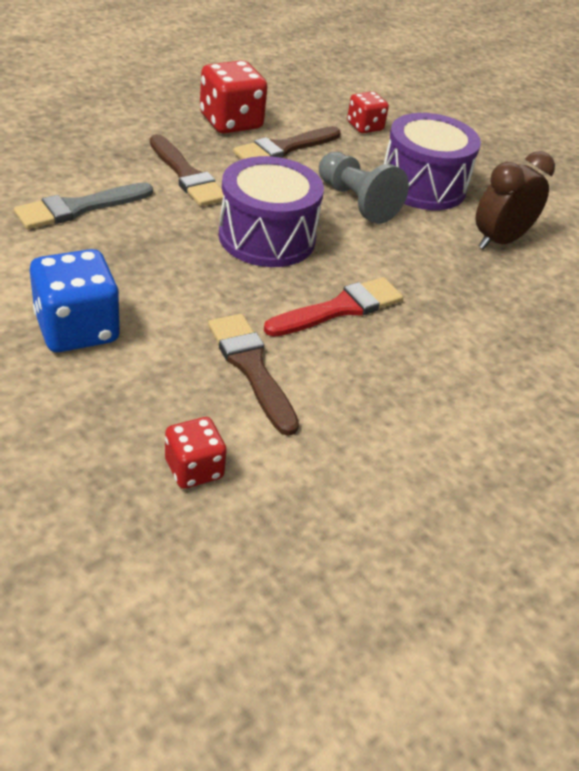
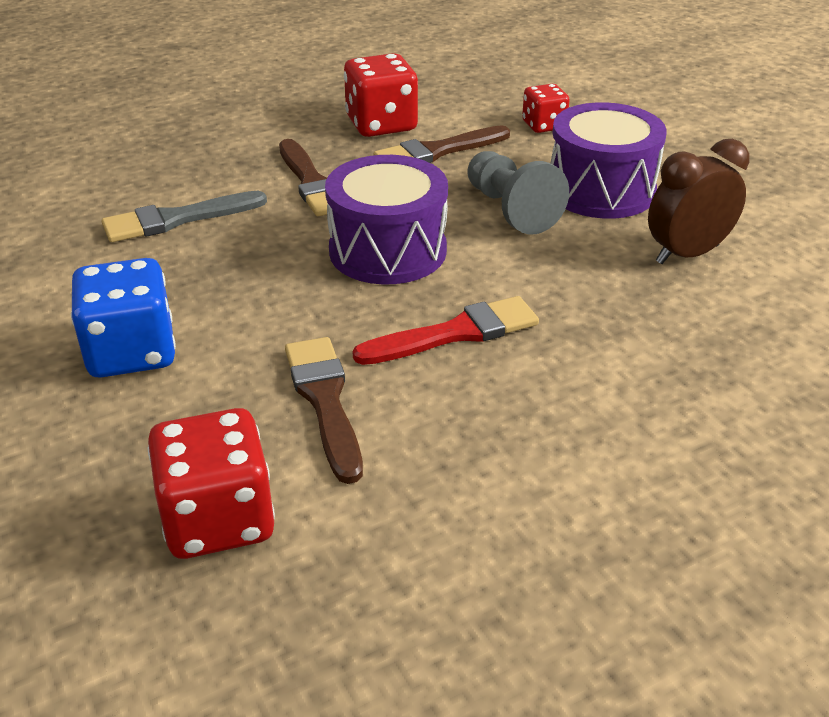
camera: 15 degrees right, 5 degrees down
red dice [165,417,227,489] -> red dice [148,408,275,559], size x1.68

